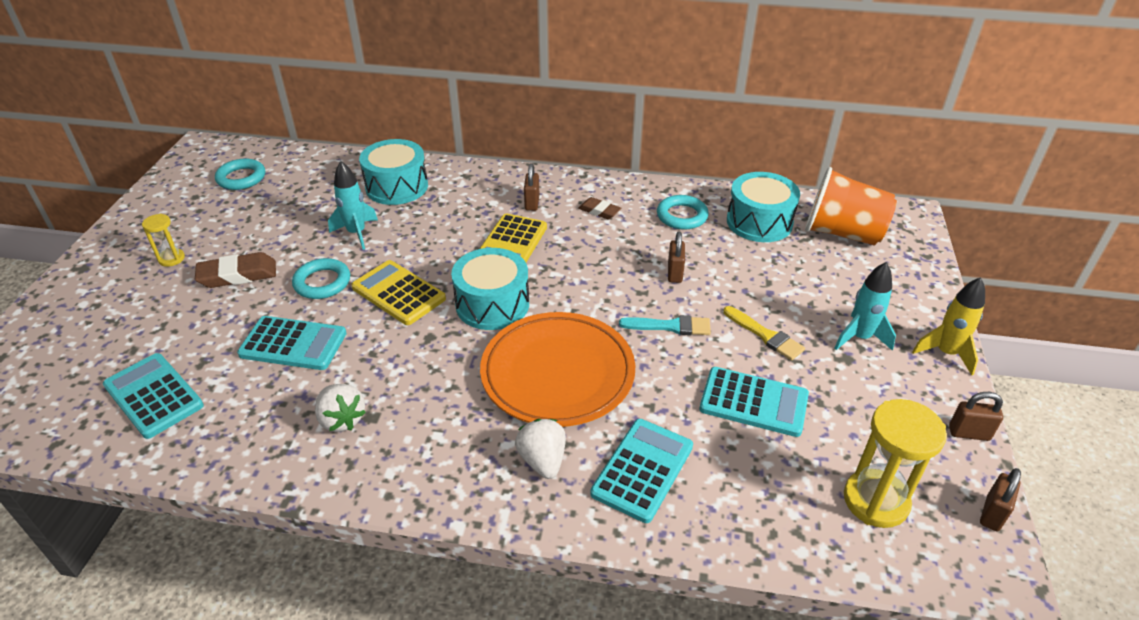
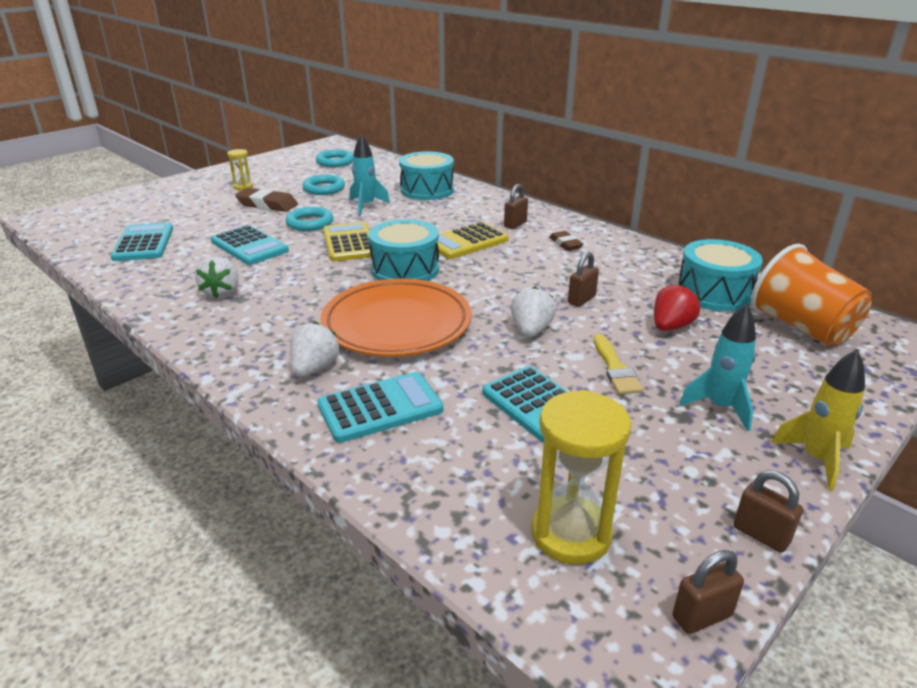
camera: 35 degrees right, 10 degrees down
turquoise brush [619,315,711,335] -> white strawberry [511,287,556,337]
turquoise ring [657,195,709,230] -> turquoise ring moved to [302,175,345,195]
none -> red strawberry [654,284,700,331]

